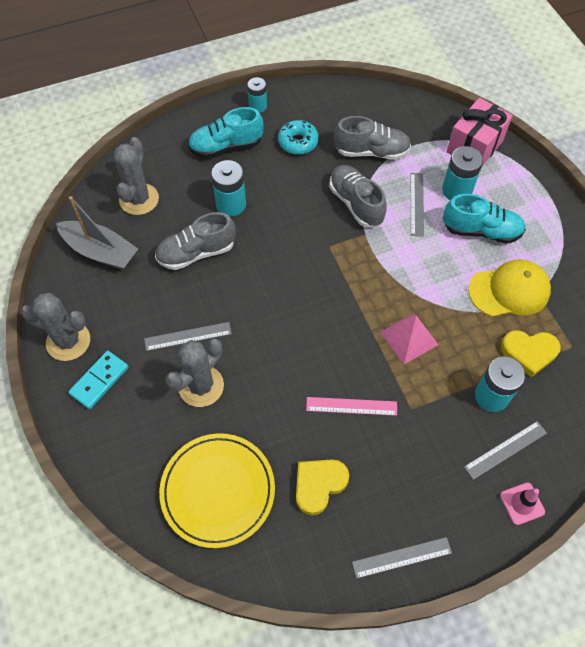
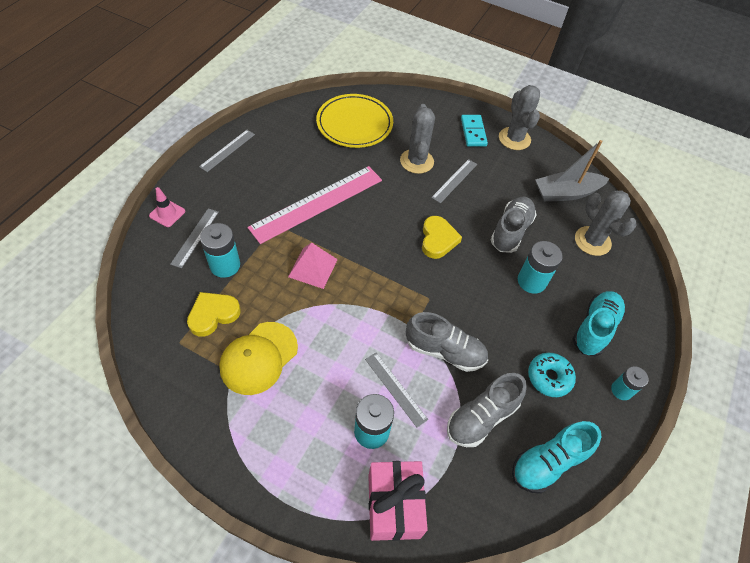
camera: 135 degrees right, 5 degrees down
grey cactus [21,293,90,361] -> grey cactus turned 75 degrees counterclockwise [499,85,540,150]
yellow heart [296,459,349,515] -> yellow heart moved to [422,216,462,259]
pink ruler [306,397,397,416] -> pink ruler [247,166,382,244], size x2.04
turquoise shoe [443,194,526,244] -> turquoise shoe moved to [512,421,601,494]

